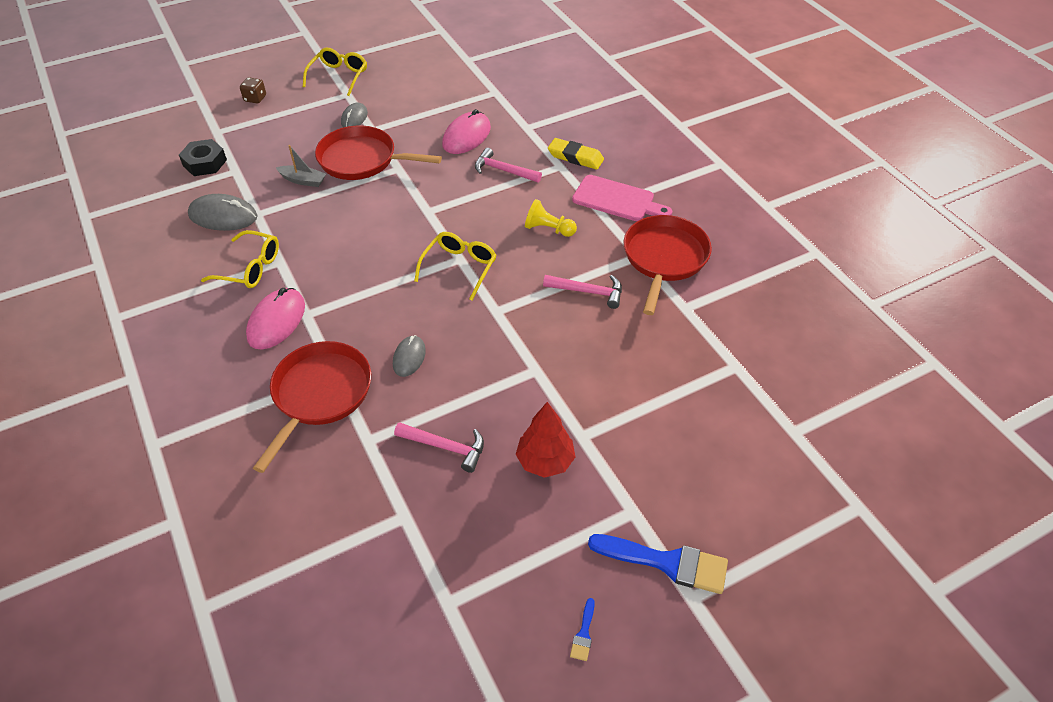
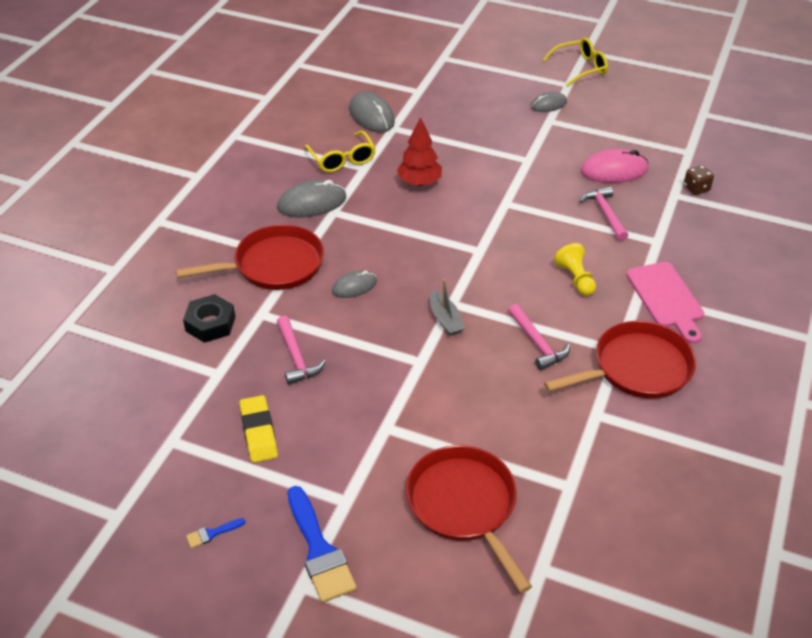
camera: 50 degrees right, 5 degrees down
black nut [179,139,227,176] -> black nut moved to [183,294,235,343]
brown dice [240,77,266,104] -> brown dice moved to [684,165,714,195]
pink mouse [246,288,305,349] -> grey mouse [277,180,346,218]
grey boat [276,145,326,187] -> grey boat moved to [430,279,465,336]
red pan [315,126,442,180] -> red pan moved to [406,445,532,593]
yellow glasses [414,232,496,300] -> none
red tree [516,402,575,478] -> red tree moved to [397,117,442,186]
yellow eraser [548,138,604,170] -> yellow eraser moved to [240,395,278,463]

